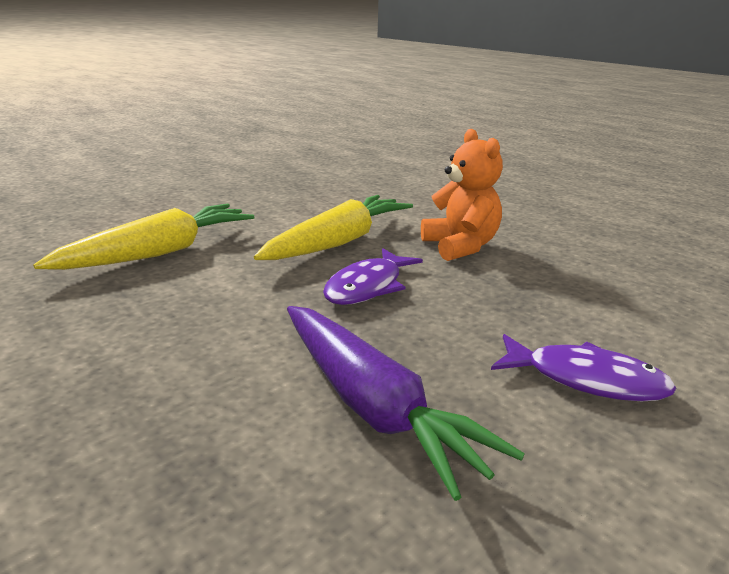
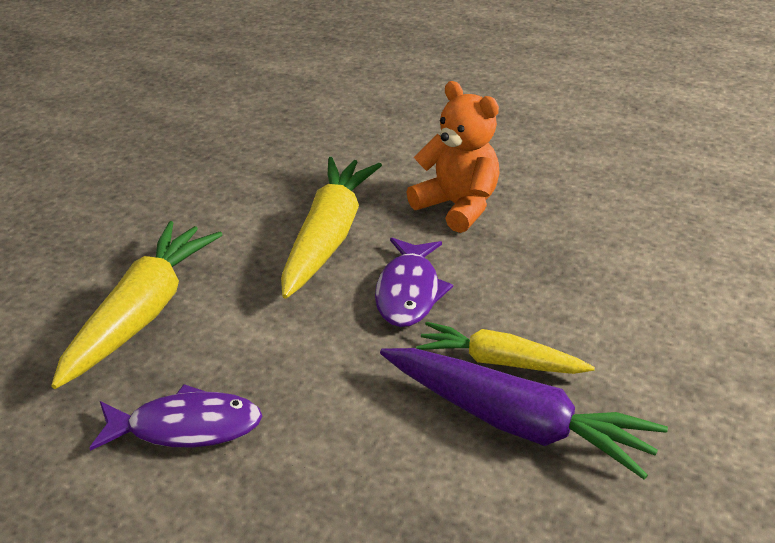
camera: 25 degrees left, 10 degrees up
purple fish [491,334,676,401] -> purple fish moved to [90,384,262,451]
none -> yellow carrot [416,322,595,374]

